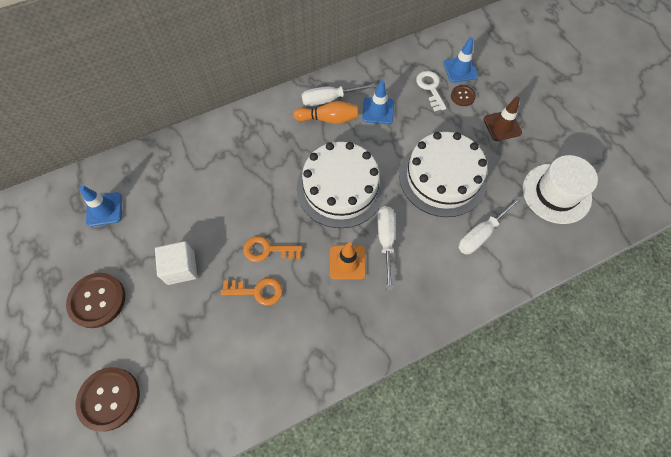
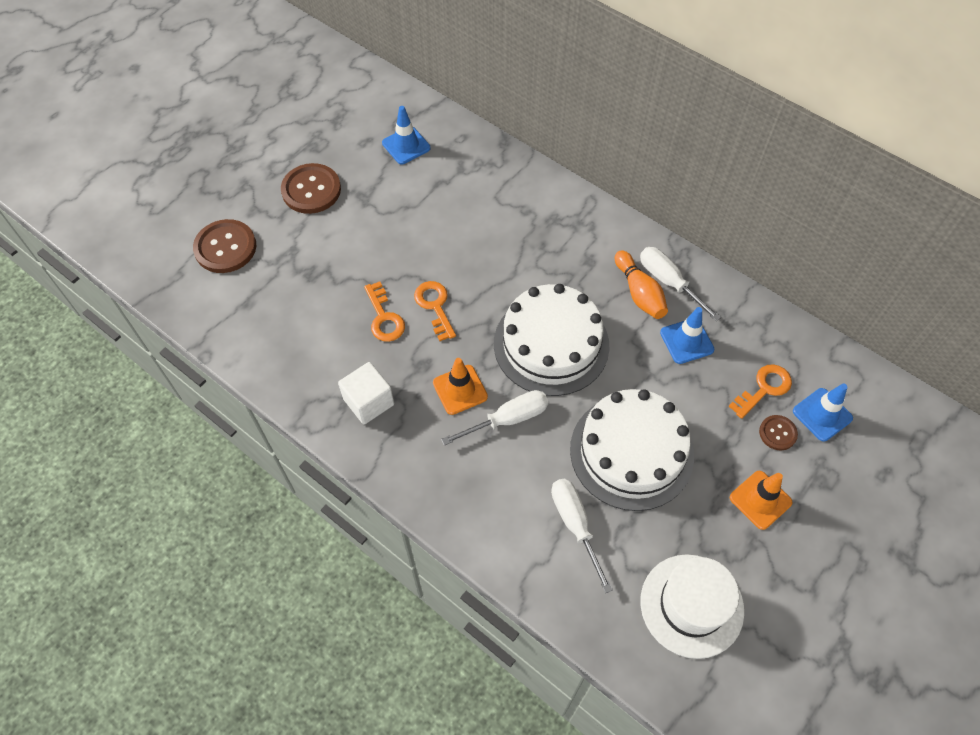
camera: 65 degrees right, 5 degrees down
white cube [155,241,197,285] -> white cube moved to [338,362,394,425]
white key [416,71,446,111] -> orange key [729,364,792,419]
white screwdriver [458,196,521,254] -> white screwdriver turned 45 degrees clockwise [551,479,613,593]
brown traffic cone [483,96,522,141] -> orange traffic cone [730,471,793,530]

